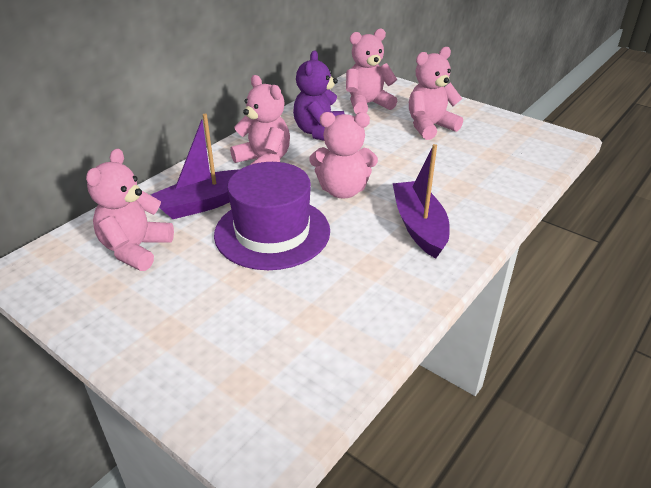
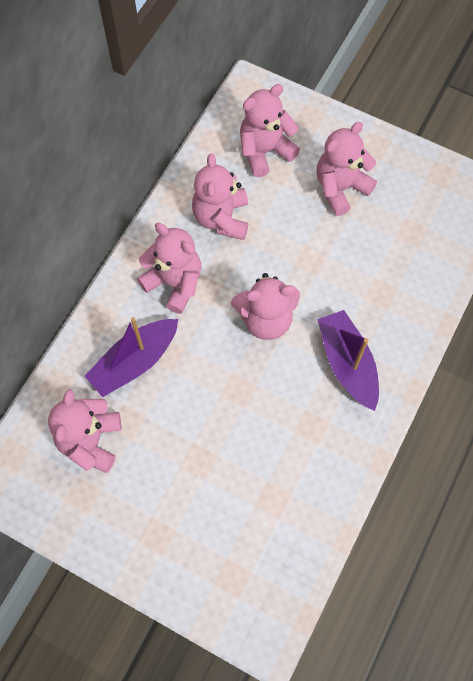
camera: 10 degrees left, 30 degrees up
purple hat [214,162,330,270] -> none
purple teddy bear [293,51,344,141] -> pink teddy bear [192,154,248,240]

